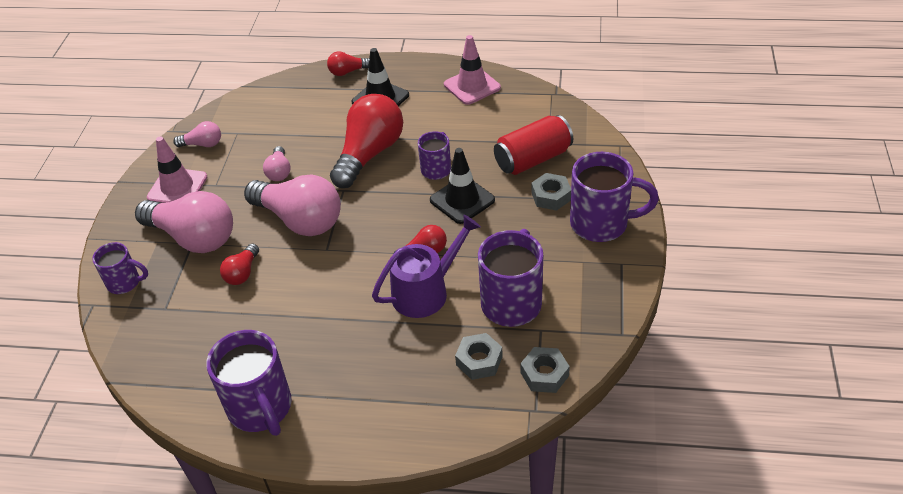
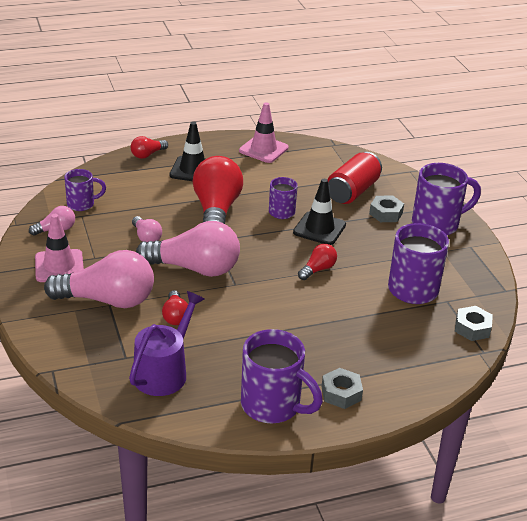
camera: 30 degrees left, 10 degrees down
purple mug [92,242,148,294] -> purple mug moved to [64,169,106,211]
purple watering can [372,215,481,318] -> purple watering can moved to [129,291,204,396]
grey nut [455,333,503,380] -> grey nut moved to [322,368,363,409]

